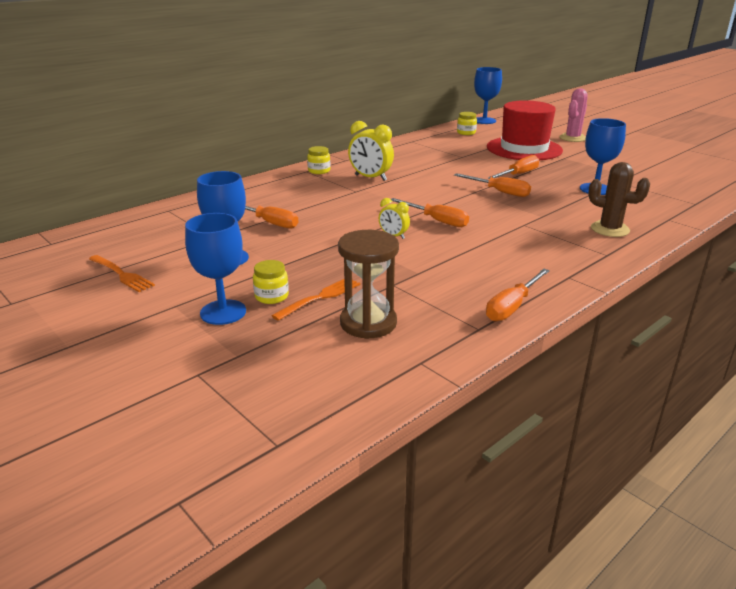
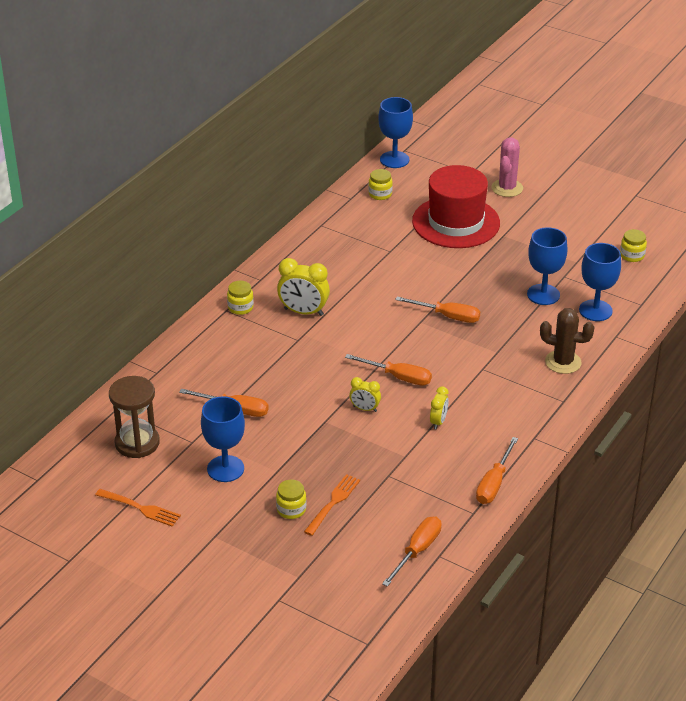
camera: 15 degrees left, 10 degrees up
blue goblet [185,213,246,325] -> blue goblet moved to [579,243,621,321]
brown hourglass [338,230,399,339] -> brown hourglass moved to [109,376,160,458]
orange screwdriver [488,155,539,179] -> orange screwdriver moved to [382,517,442,587]
none -> yellow clock [430,386,449,429]
none -> yellow jar [620,229,647,262]

